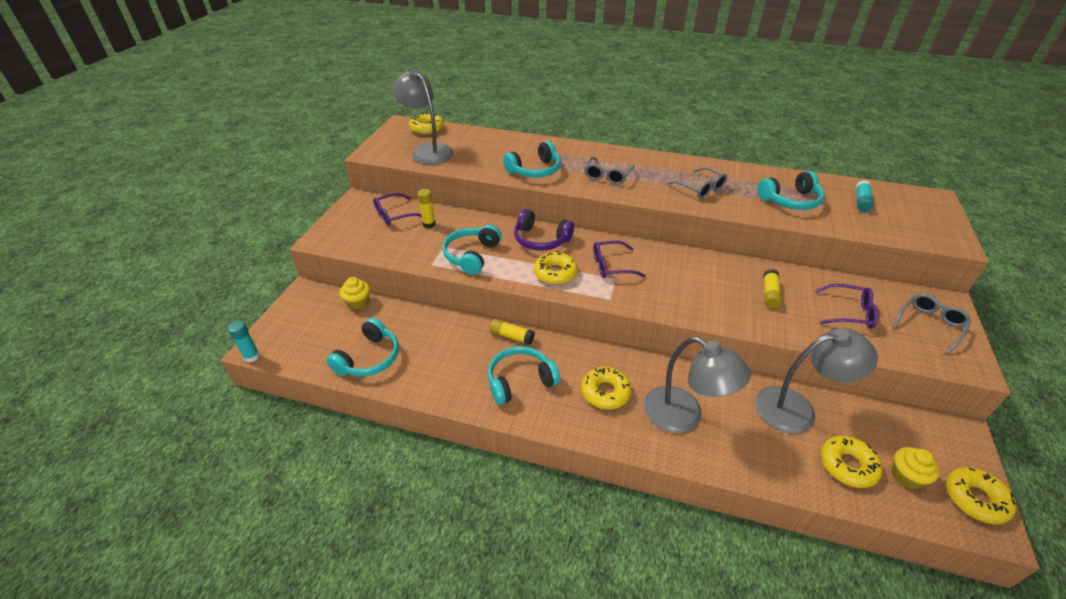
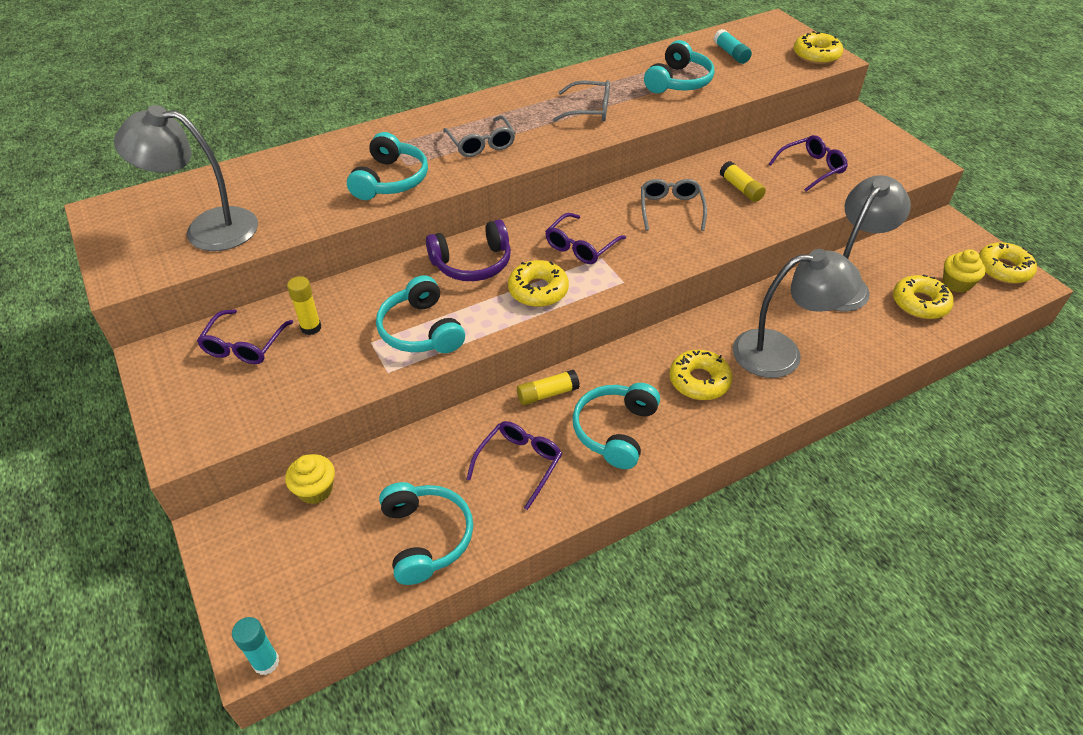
camera: 45 degrees left, 5 degrees up
yellow donut [409,112,444,135] -> yellow donut moved to [793,31,843,64]
grey glasses [893,293,971,354] -> grey glasses moved to [641,179,707,231]
none -> purple glasses [467,421,562,510]

